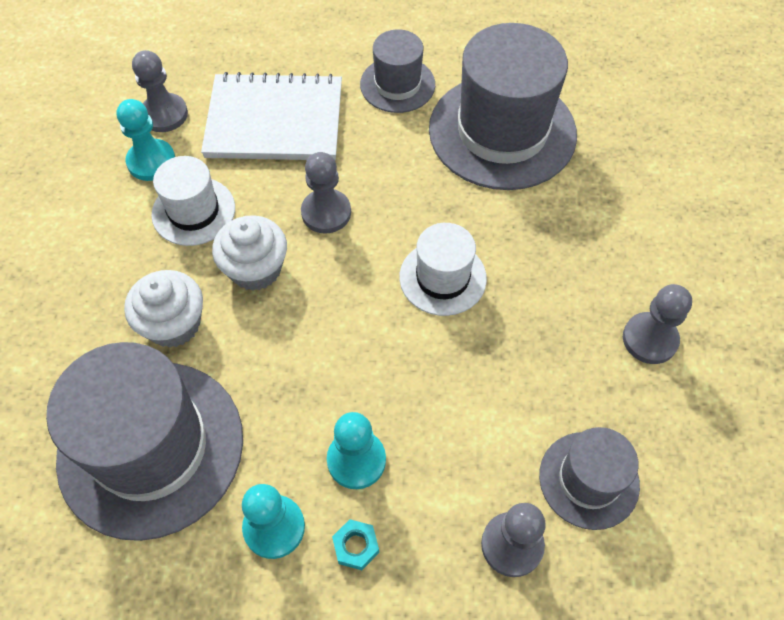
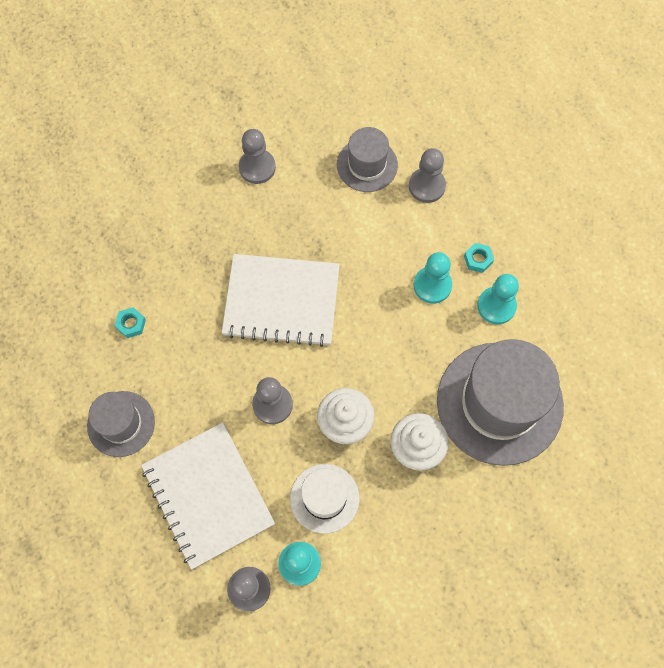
camera: 120 degrees left, 10 degrees up
white hat [399,223,487,316] -> white notebook [222,254,340,347]
grey hat [429,23,577,190] -> turquoise nut [115,307,146,338]

